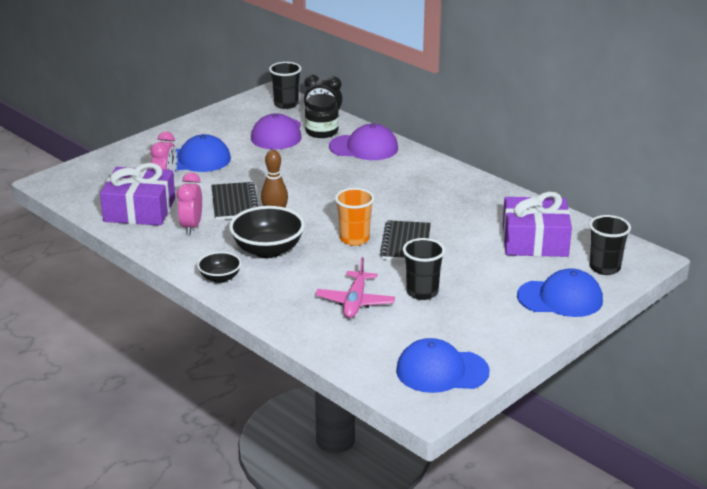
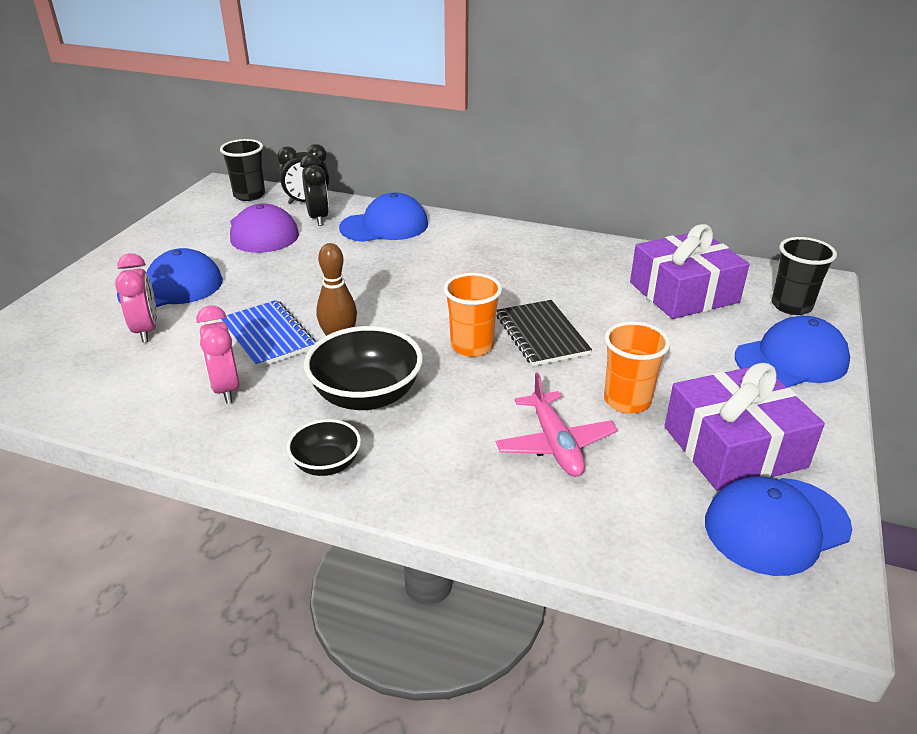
camera: 25 degrees left, 5 degrees up
purple gift [100,163,175,226] -> purple gift moved to [665,363,825,491]
black notebook [211,182,258,220] -> blue notebook [221,300,316,368]
black jar [305,94,339,138] -> black clock [300,154,329,226]
purple cap [329,124,398,160] -> blue cap [339,193,428,242]
black cup [403,238,445,300] -> orange cup [604,321,670,414]

